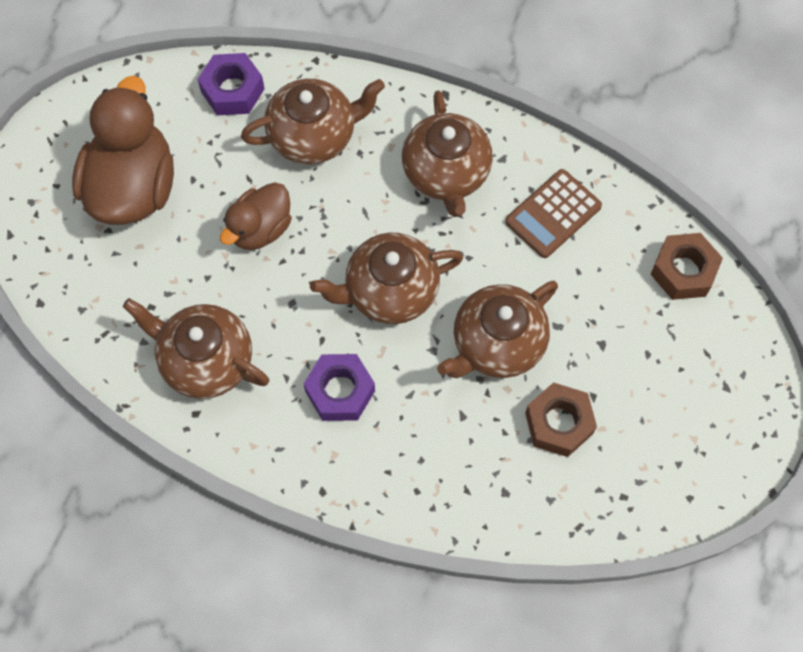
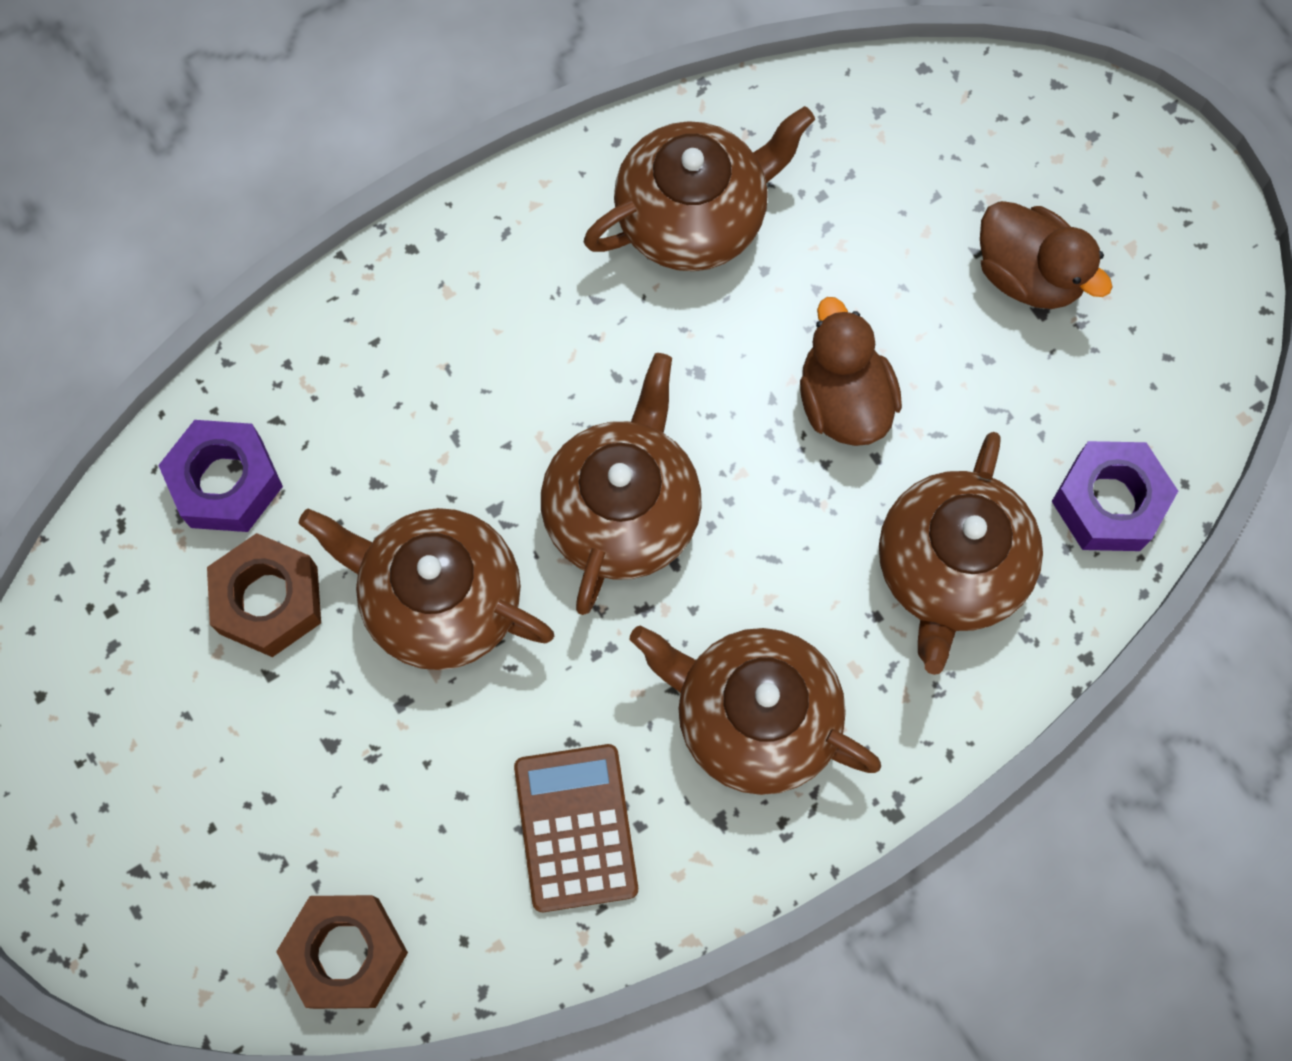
camera: 125 degrees right, 5 degrees up
brown duck [72,76,174,225] -> brown duck [980,201,1113,309], size x0.58
purple nut [304,354,375,421] -> purple nut moved to [158,420,283,532]
brown teapot [437,281,558,378] -> brown teapot turned 60 degrees counterclockwise [299,508,554,670]

